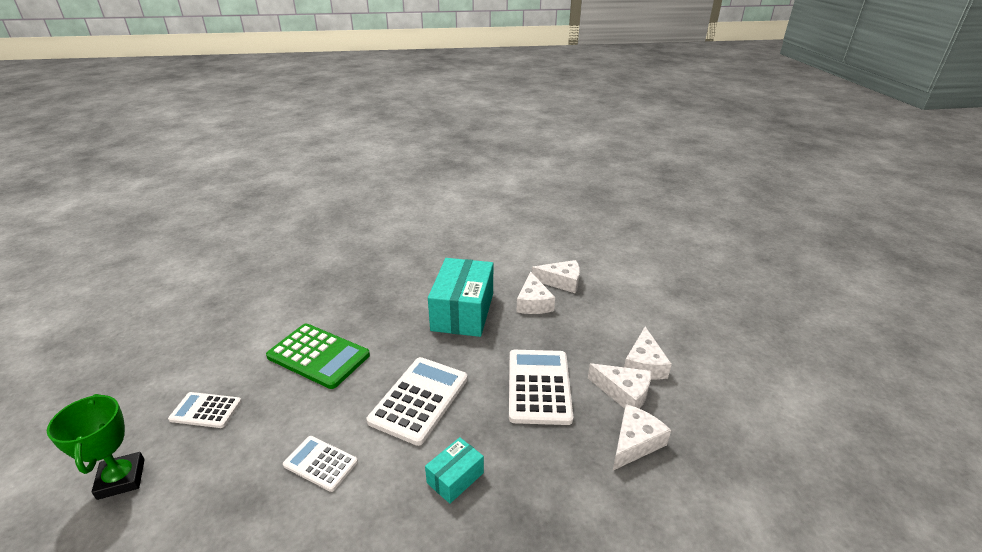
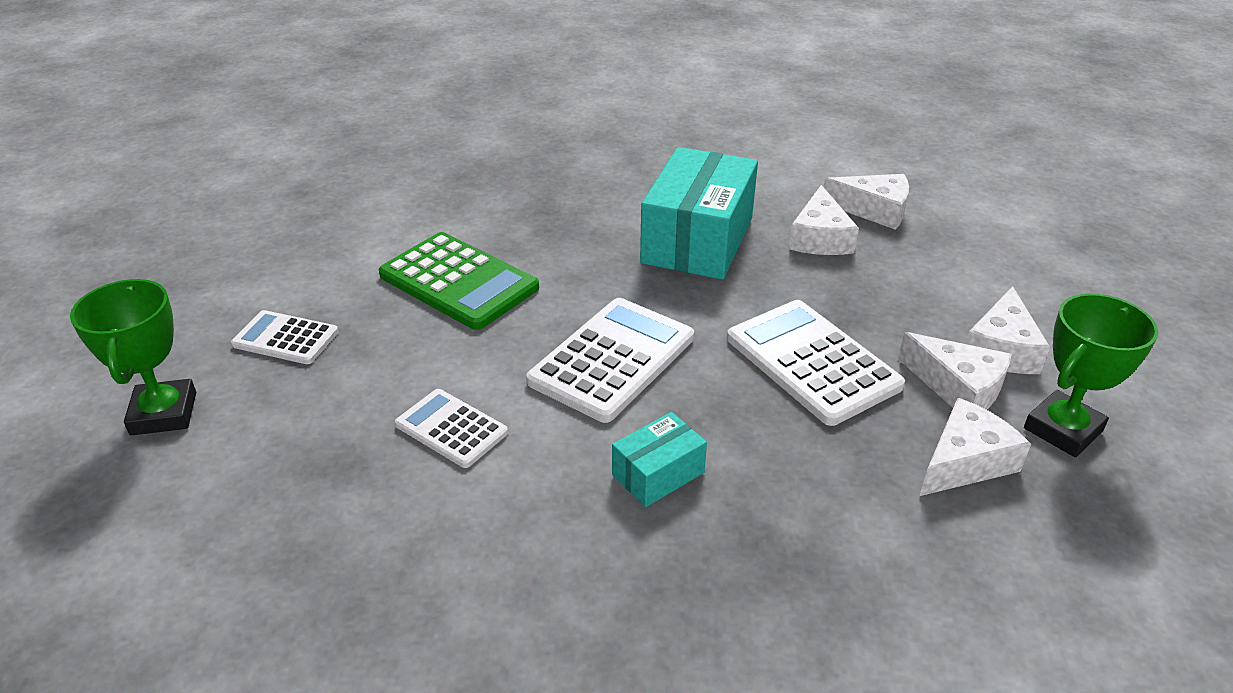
camera: 10 degrees right, 5 degrees up
white calculator [509,350,573,425] -> white calculator turned 45 degrees counterclockwise [727,300,905,426]
none -> green trophy [1024,294,1158,457]

